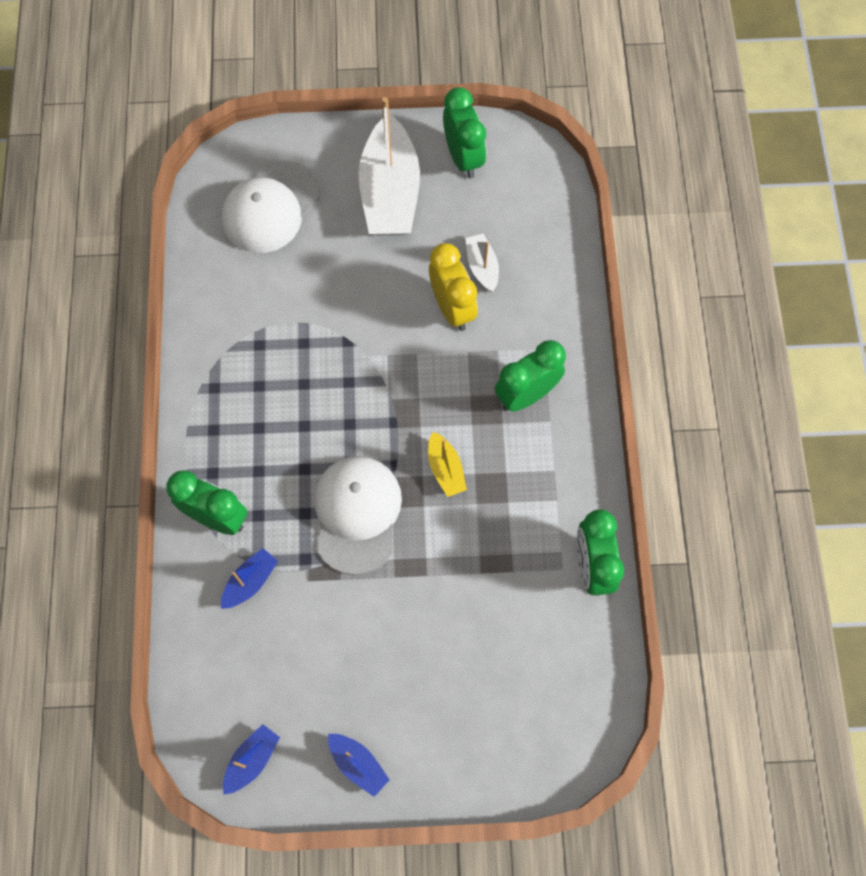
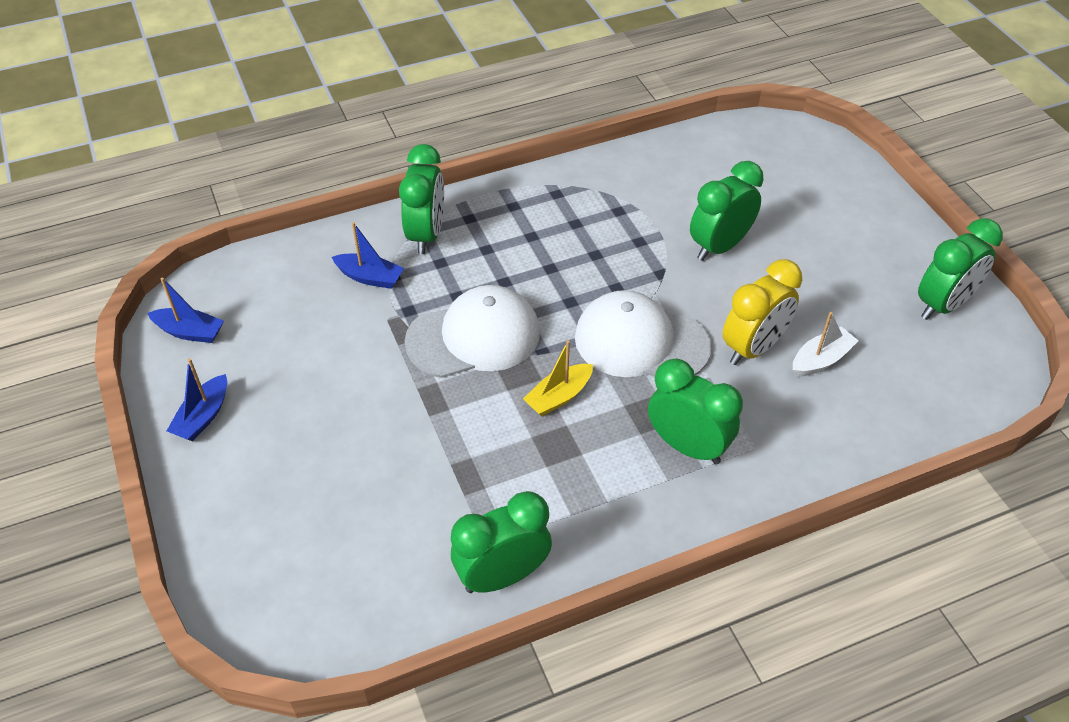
camera: 70 degrees right, 20 degrees down
white cap [222,160,320,253] -> white cap moved to [575,290,712,377]
white boat [358,97,420,236] -> none
none -> green clock [690,161,764,261]

